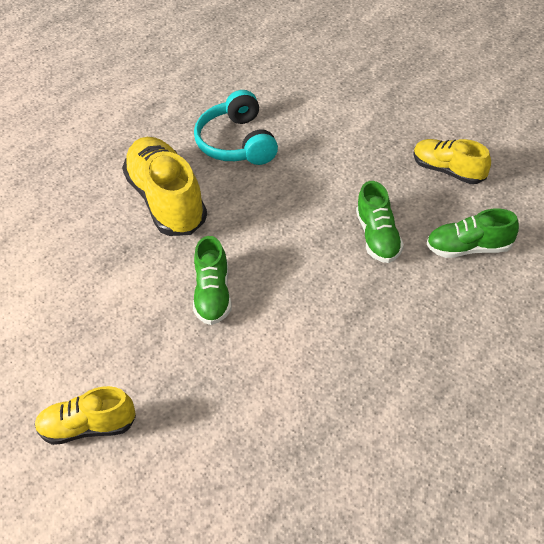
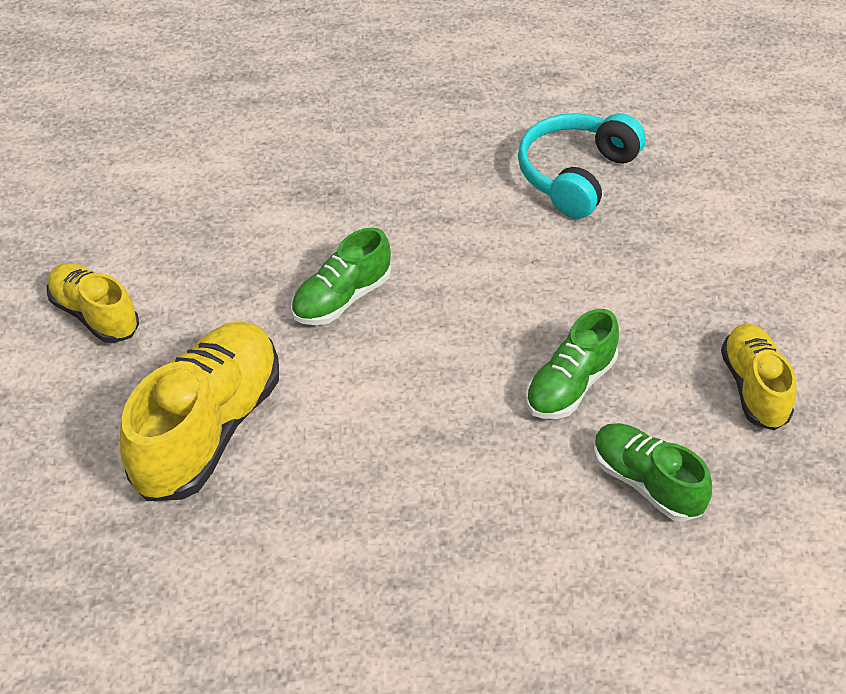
camera: 45 degrees right, 0 degrees up
yellow shoe [122,137,207,236] -> yellow shoe moved to [120,321,279,501]

